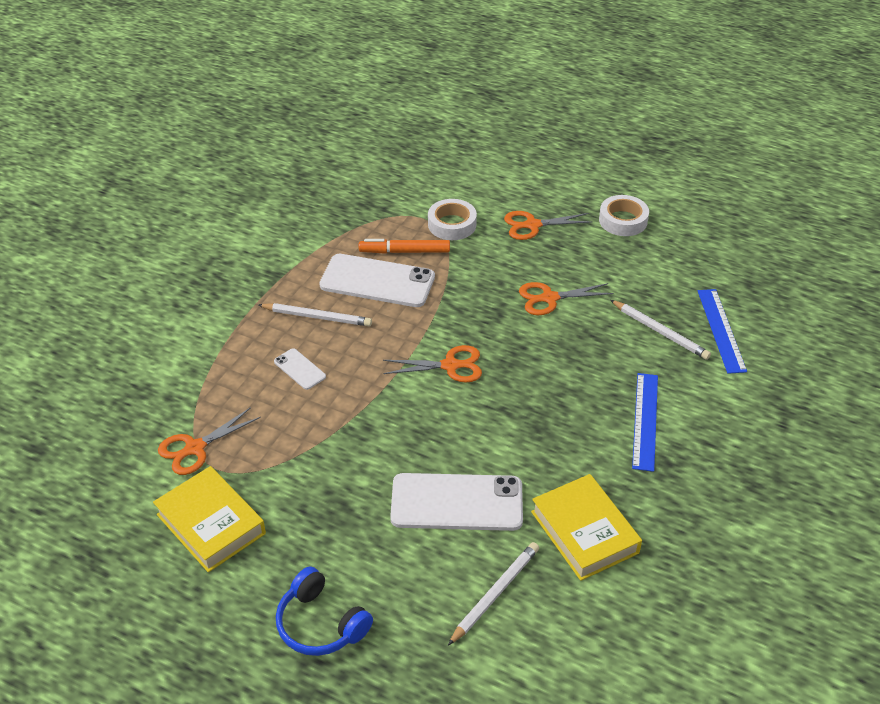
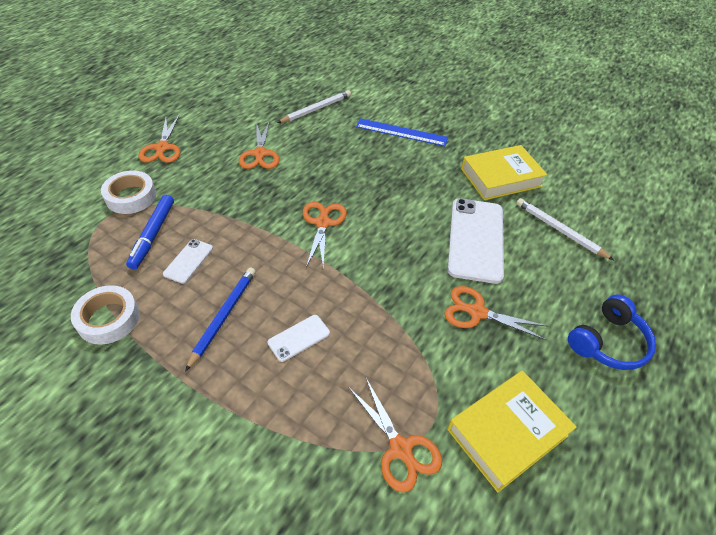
camera: 85 degrees left, 5 degrees up
white pencil [258,303,372,326] -> blue pencil [185,267,256,372]
white phone [319,254,435,307] -> white phone [163,239,213,284], size x0.47
orange marker [359,239,450,254] -> blue marker [126,195,174,270]
white tape [599,195,649,236] -> white tape moved to [71,285,140,345]
blue ruler [698,289,747,374] -> none
none -> orange scissors [444,286,548,340]

